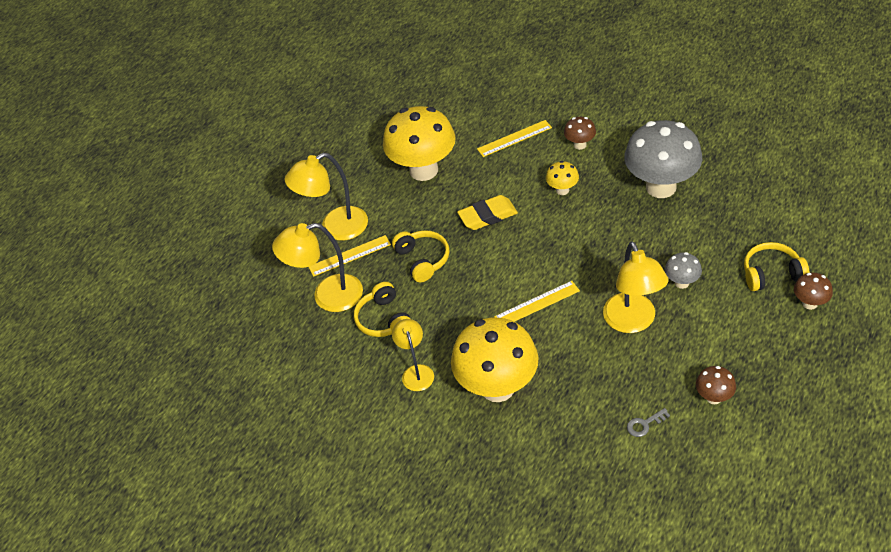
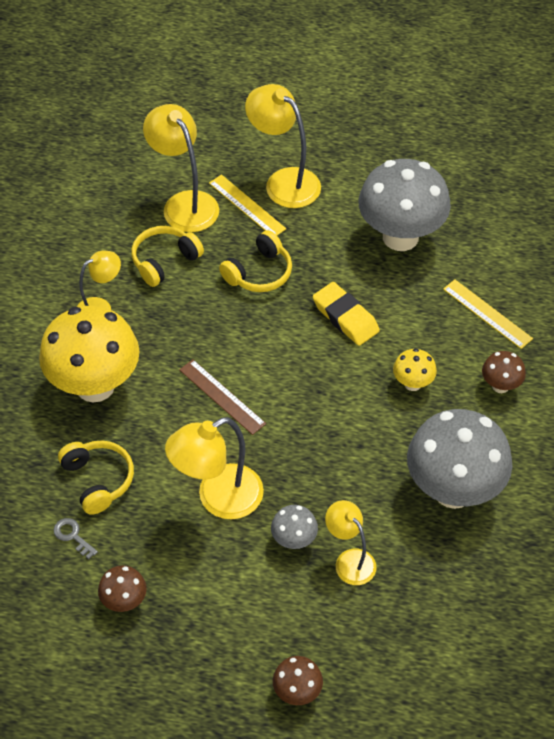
camera: 65 degrees right, 5 degrees up
yellow mushroom [383,106,456,181] -> grey mushroom [358,159,451,251]
yellow ruler [494,281,580,322] -> brown ruler [179,359,266,435]
yellow headphones [744,242,810,291] -> yellow headphones moved to [58,440,134,515]
none -> yellow lamp [325,500,376,585]

